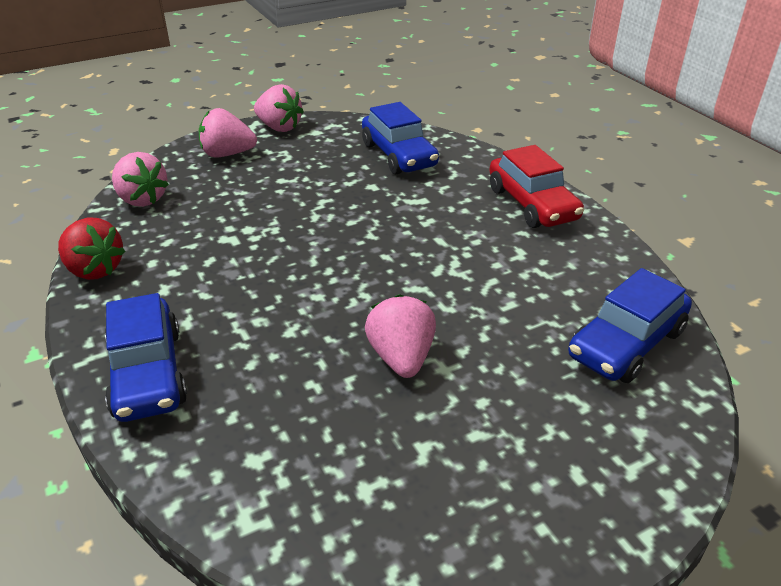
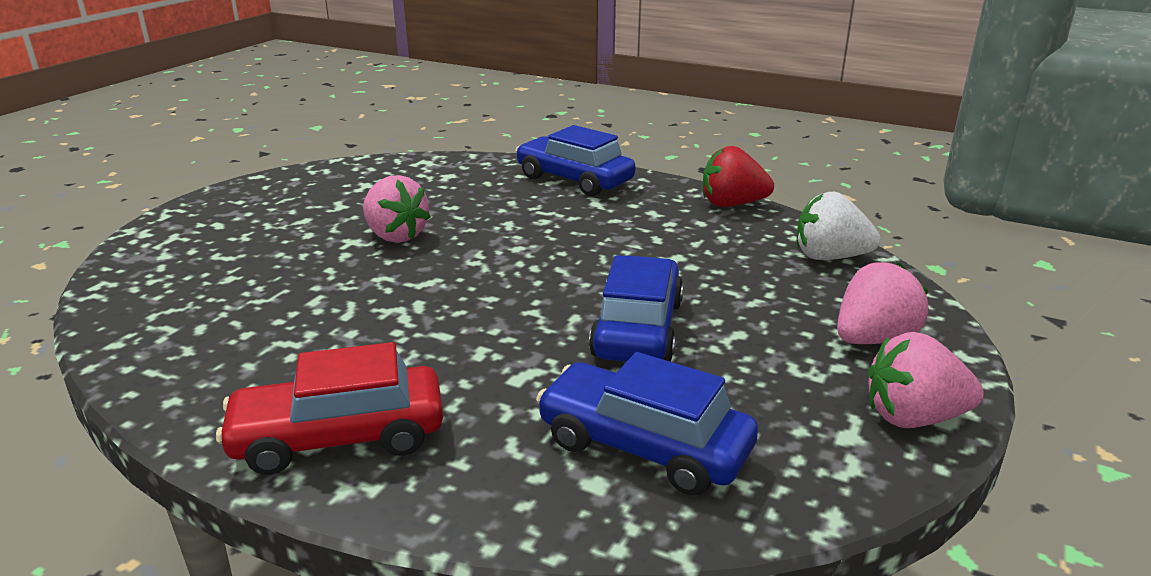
camera: 145 degrees right, 10 degrees down
pink strawberry [112,152,169,207] -> white strawberry [797,192,881,260]
red car [489,145,584,228] -> red car turned 45 degrees counterclockwise [216,342,443,475]
blue car [568,268,692,383] -> blue car moved to [589,255,683,362]

